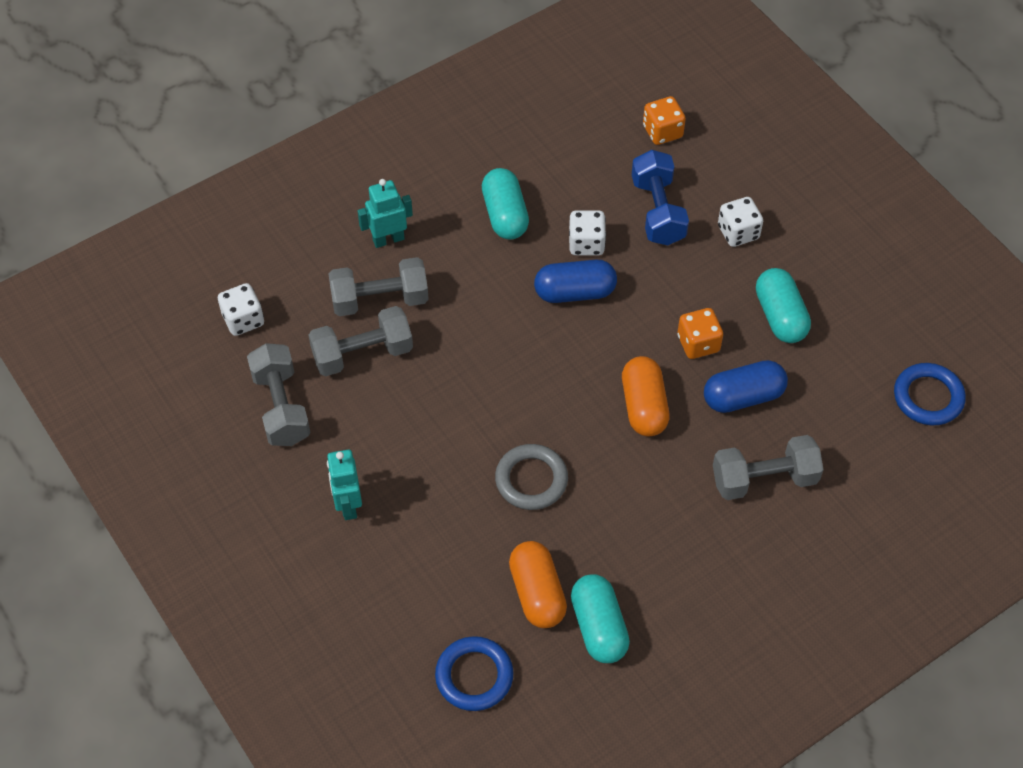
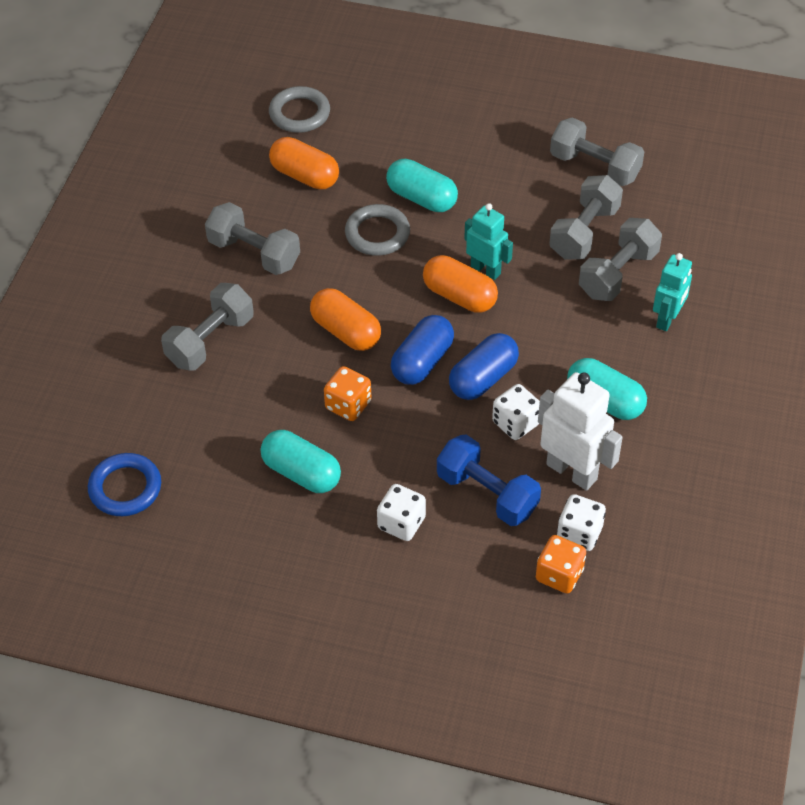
camera: 140 degrees right, 5 degrees down
white dice [218,283,264,336] -> white dice moved to [557,494,606,551]
turquoise robot [327,450,362,520] -> turquoise robot moved to [464,203,513,280]
blue ring [435,636,513,711] -> grey ring [269,86,330,133]
turquoise capsule [571,574,630,663] -> turquoise capsule moved to [386,159,458,212]
blue capsule [704,360,788,413] -> blue capsule moved to [391,315,454,385]
none -> grey dumbbell [205,202,300,275]
none -> orange capsule [423,255,498,312]
none -> white robot [538,372,623,491]

